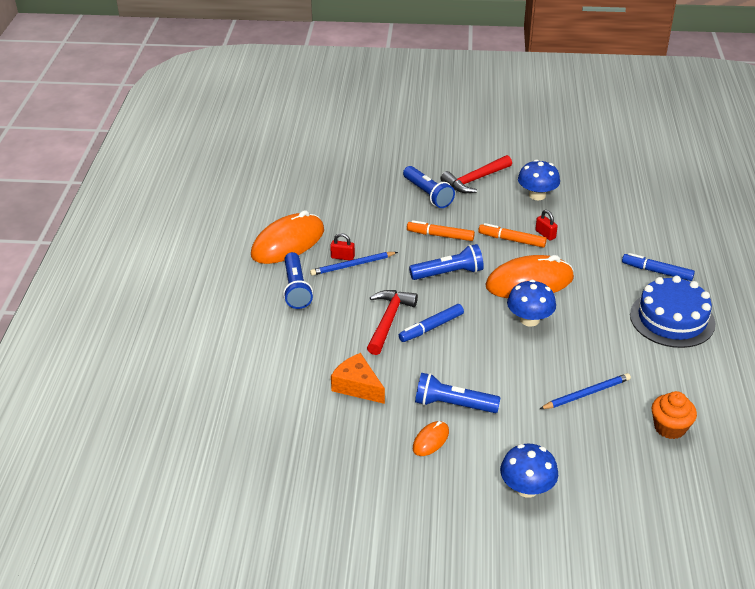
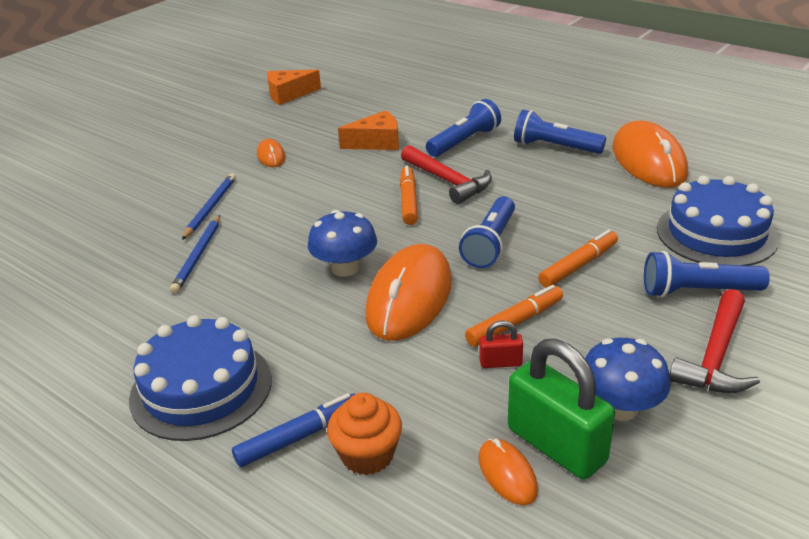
camera: 125 degrees right, 5 degrees down
blue pencil [310,252,398,276] -> blue pencil moved to [182,173,236,240]
red padlock [330,233,355,261] -> none
blue marker [399,304,464,342] -> orange marker [400,166,418,225]
blue flashlight [415,373,500,413] -> blue flashlight moved to [426,99,501,157]
red hammer [440,155,512,193] -> red hammer turned 150 degrees counterclockwise [669,289,760,393]
blue mushroom [500,444,558,498] -> none
orange cupcake [651,391,697,439] -> orange cupcake moved to [327,393,402,475]
none -> orange cheese [267,69,321,105]
none -> orange mouse [479,439,538,505]
none -> green padlock [508,339,615,479]
none -> blue cake [657,176,779,266]

